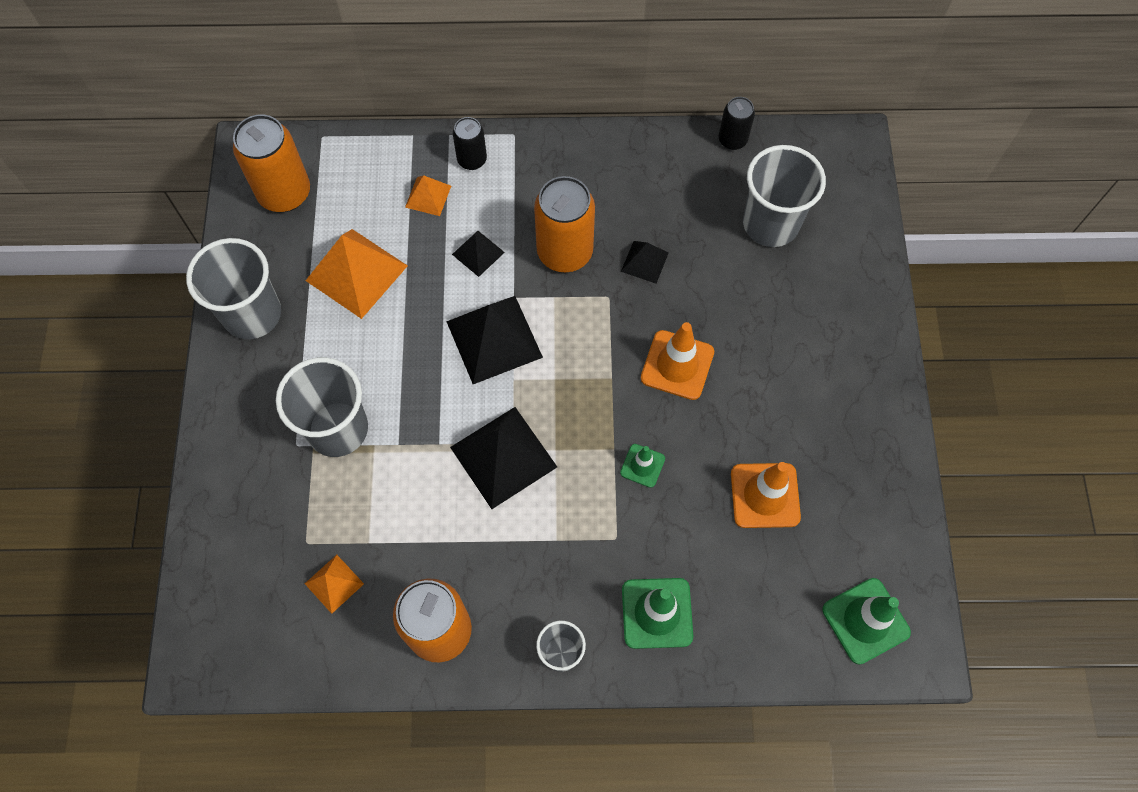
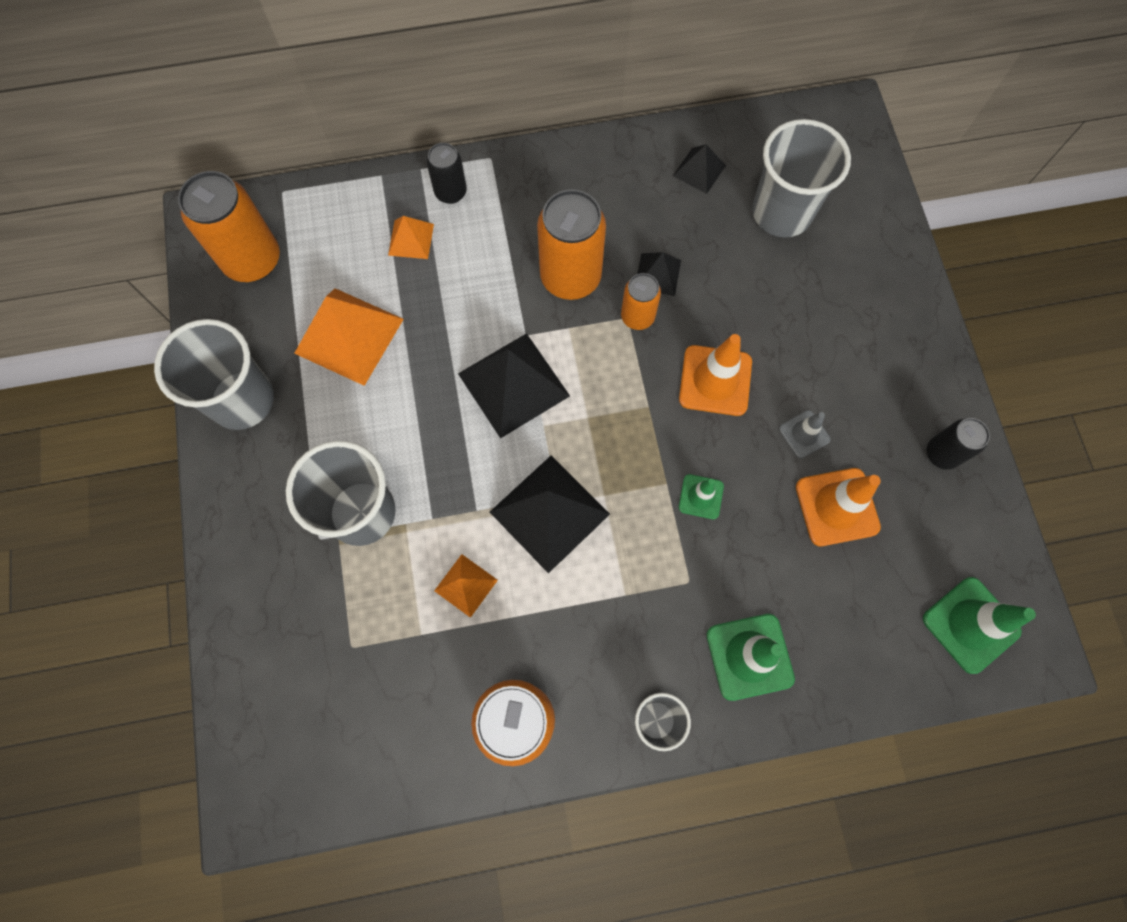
camera: 10 degrees left, 5 degrees up
orange pyramid [305,555,364,614] -> orange pyramid moved to [434,554,498,618]
black pyramid [452,231,505,277] -> black pyramid moved to [673,144,726,194]
black can [719,97,755,150] -> black can moved to [927,418,990,470]
none -> orange can [621,273,661,330]
none -> grey traffic cone [779,410,831,458]

